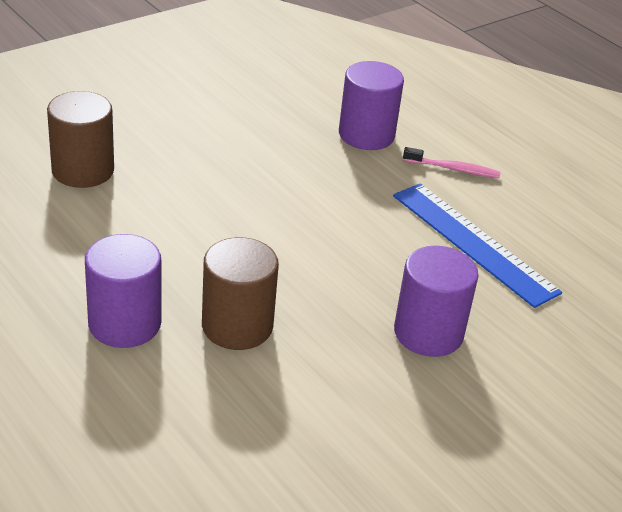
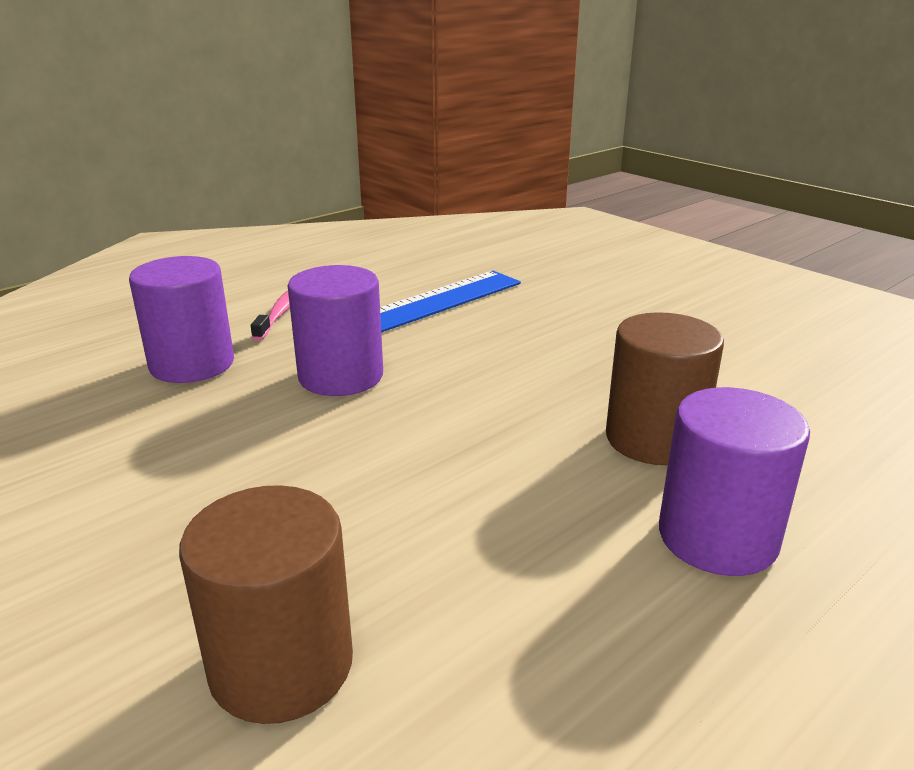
camera: 90 degrees left, 10 degrees down
purple cylinder [394,246,479,357] -> purple cylinder moved to [288,265,383,396]

